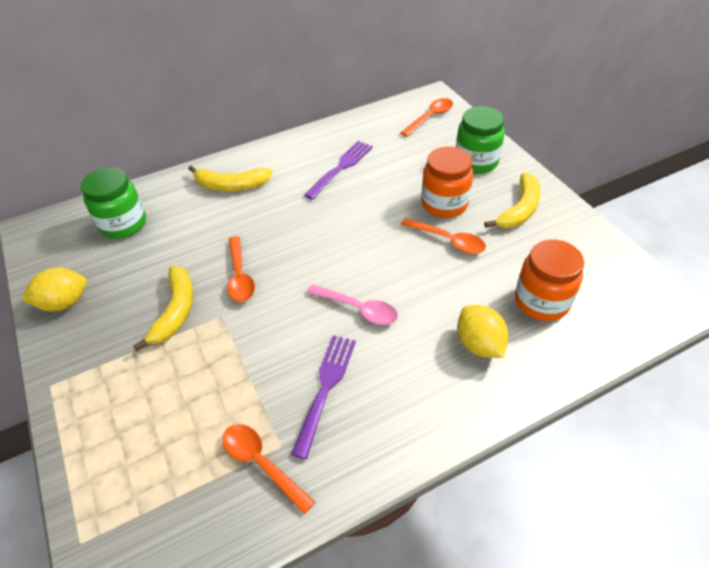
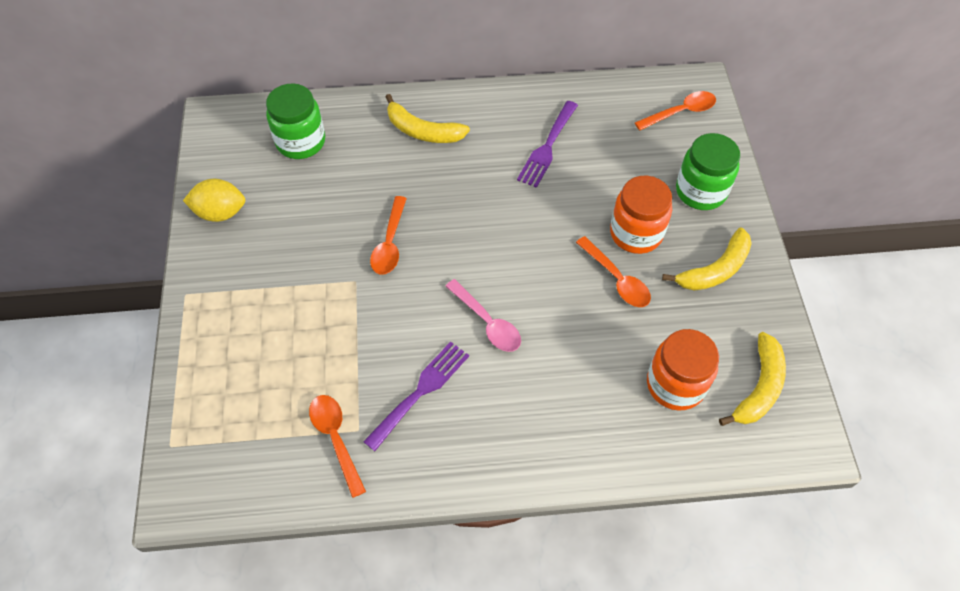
camera: 20 degrees right, 10 degrees up
yellow banana [133,266,193,351] -> yellow banana moved to [719,332,786,426]
purple fork [304,141,373,200] -> purple fork turned 150 degrees clockwise [517,101,578,188]
yellow lemon [457,305,508,358] -> none

